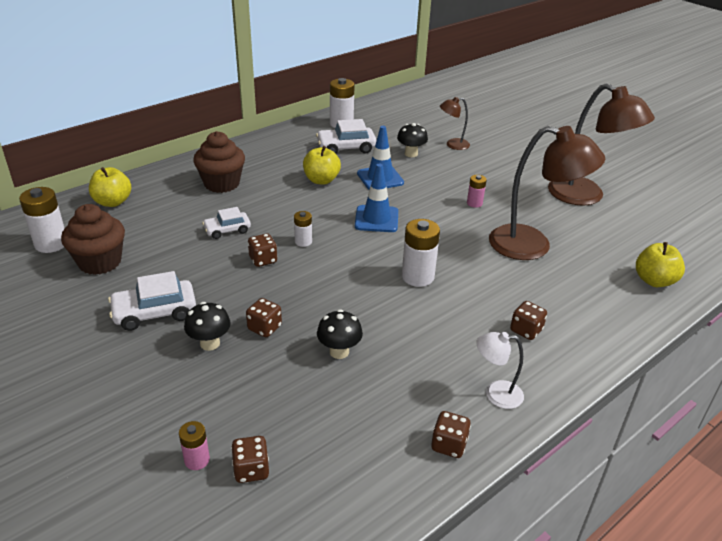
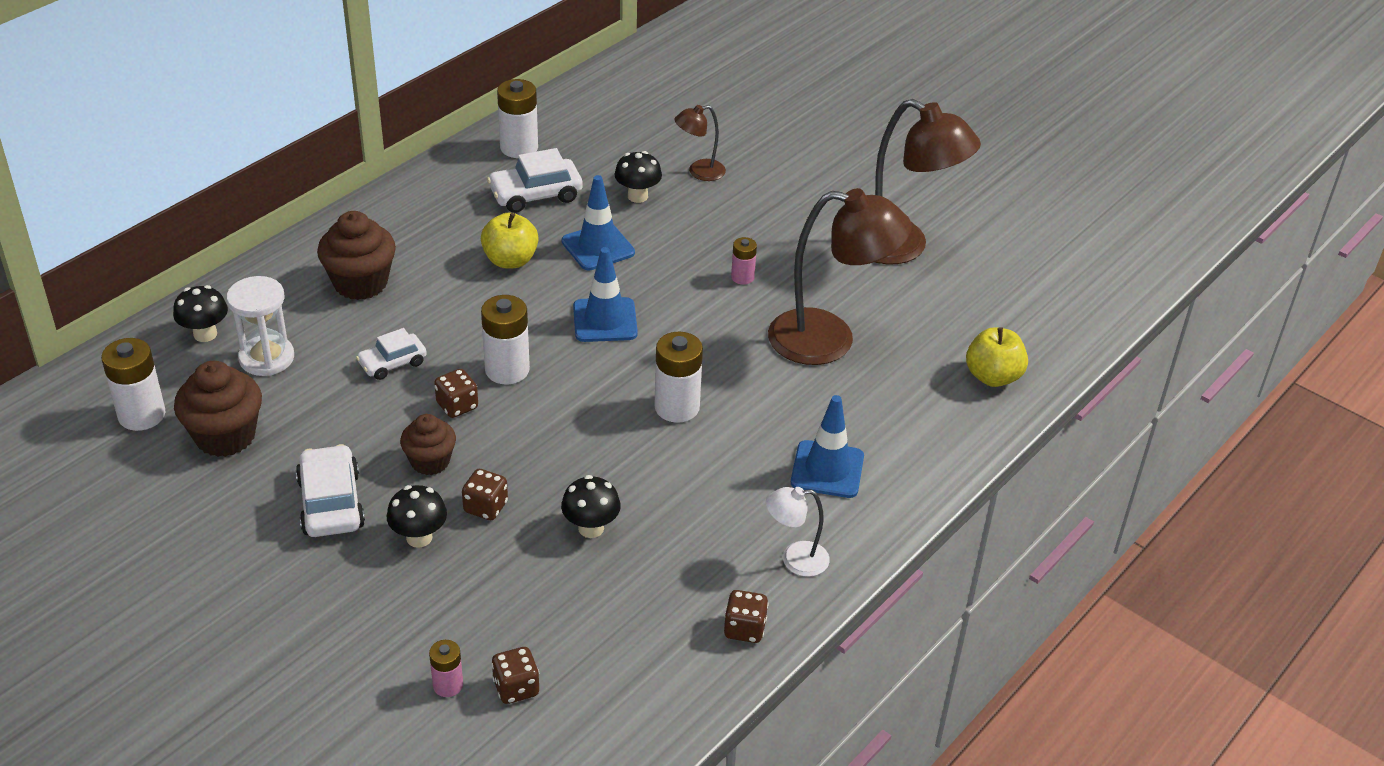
camera: 10 degrees left, 5 degrees up
yellow apple [89,167,131,207] -> black mushroom [173,285,228,342]
white car [108,271,196,331] -> white car turned 105 degrees clockwise [296,444,365,537]
white battery [294,211,312,247] -> white battery [481,295,530,384], size x1.78
brown dice [510,301,547,340] -> blue traffic cone [791,395,864,498]
none -> white hourglass [227,276,294,376]
none -> brown cupcake [400,414,456,475]

